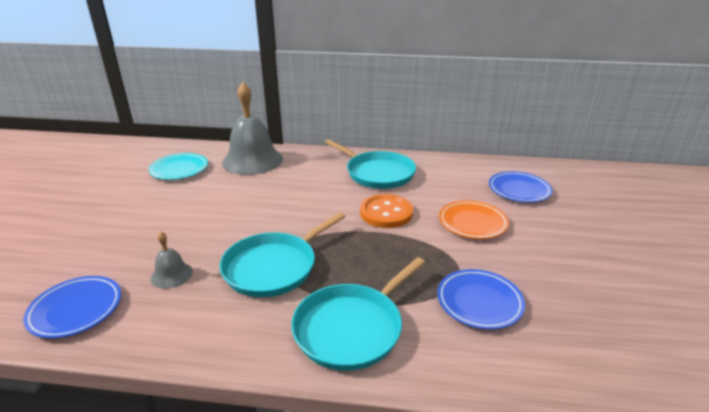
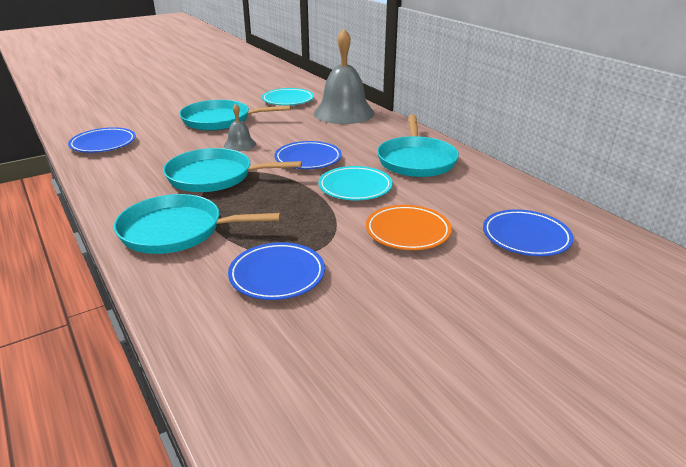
camera: 50 degrees right, 0 degrees up
grey bell [151,231,193,289] -> grey bell moved to [224,103,256,151]
orange button [360,194,413,228] -> turquoise plate [318,166,393,200]
none -> turquoise pan [179,100,291,131]
none -> blue plate [274,141,342,169]

